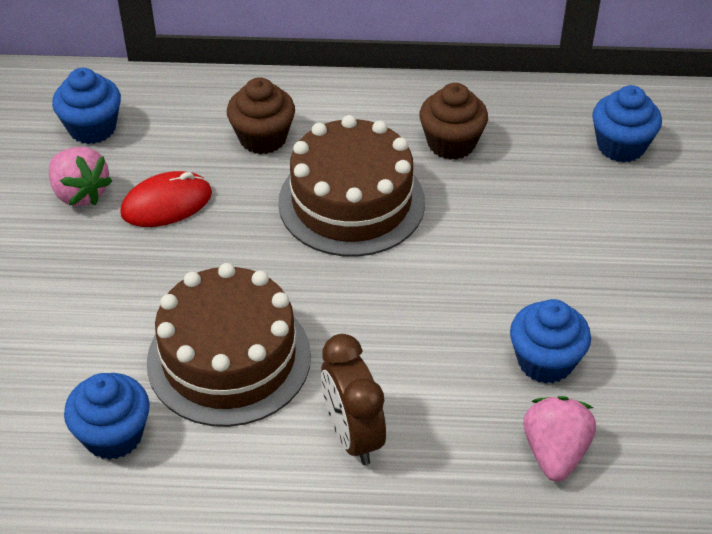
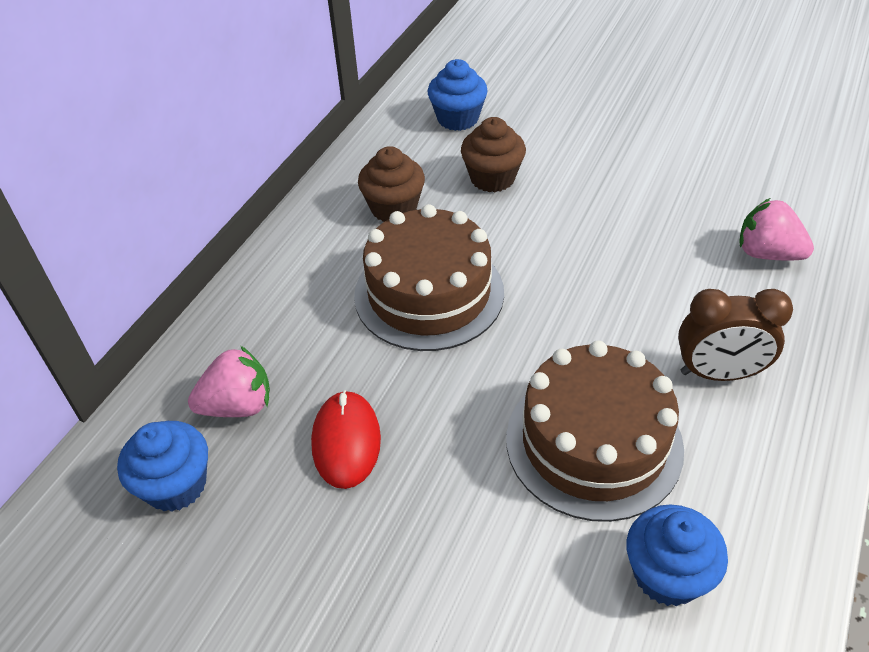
camera: 65 degrees left, 0 degrees up
pink strawberry [49,147,112,206] -> pink strawberry moved to [188,346,270,417]
brown cupcake [227,77,295,154] -> brown cupcake moved to [461,117,526,192]
blue cupcake [510,299,591,384] -> none

